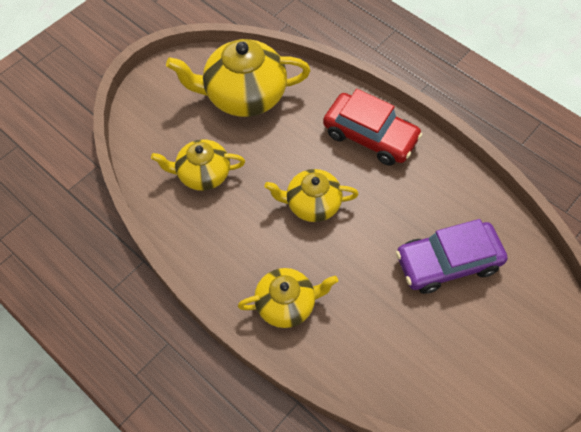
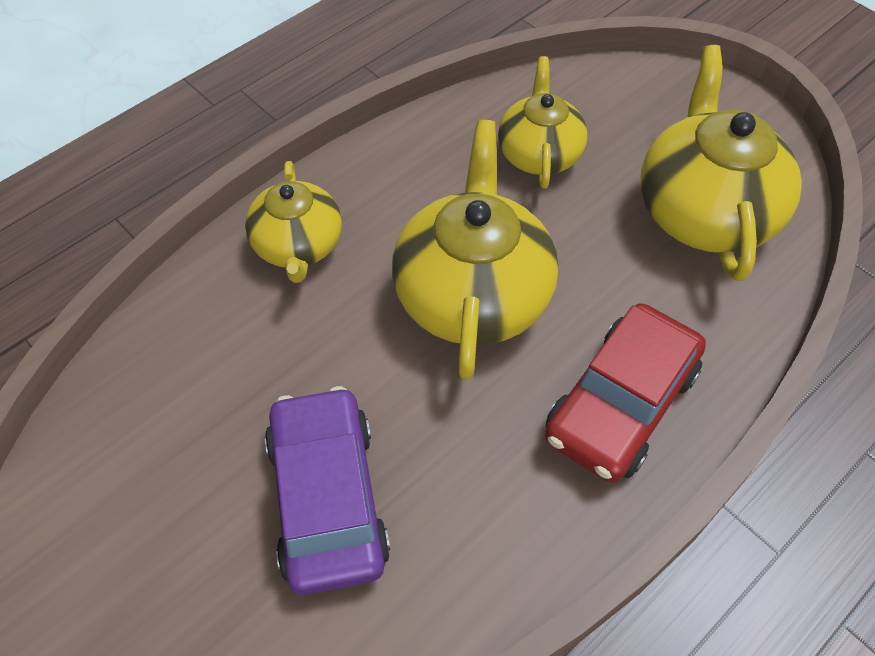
camera: 95 degrees right, 5 degrees down
yellow teapot [264,169,359,222] -> yellow teapot [392,120,558,380], size x1.63

